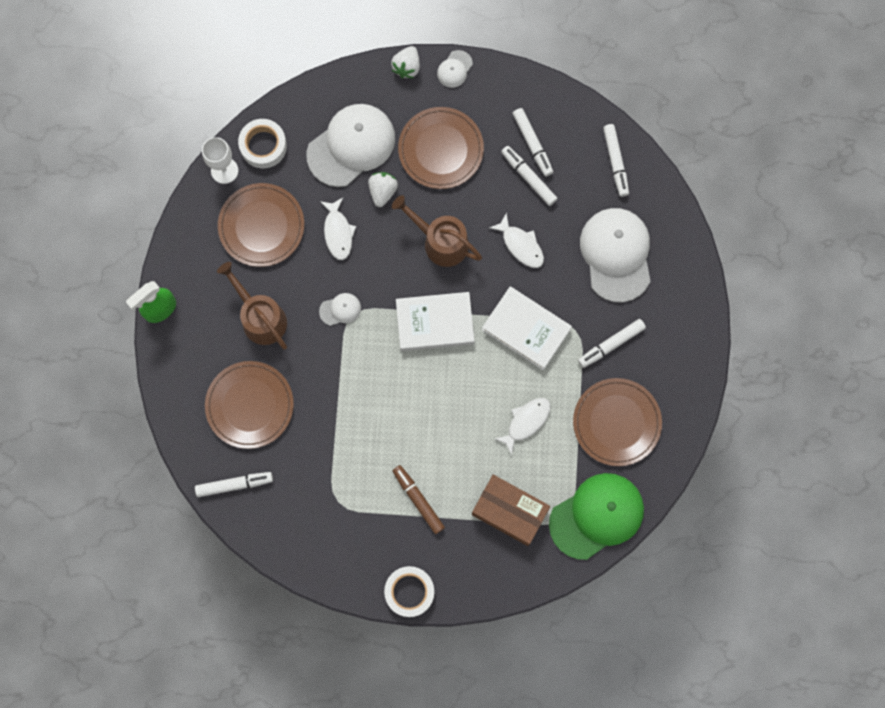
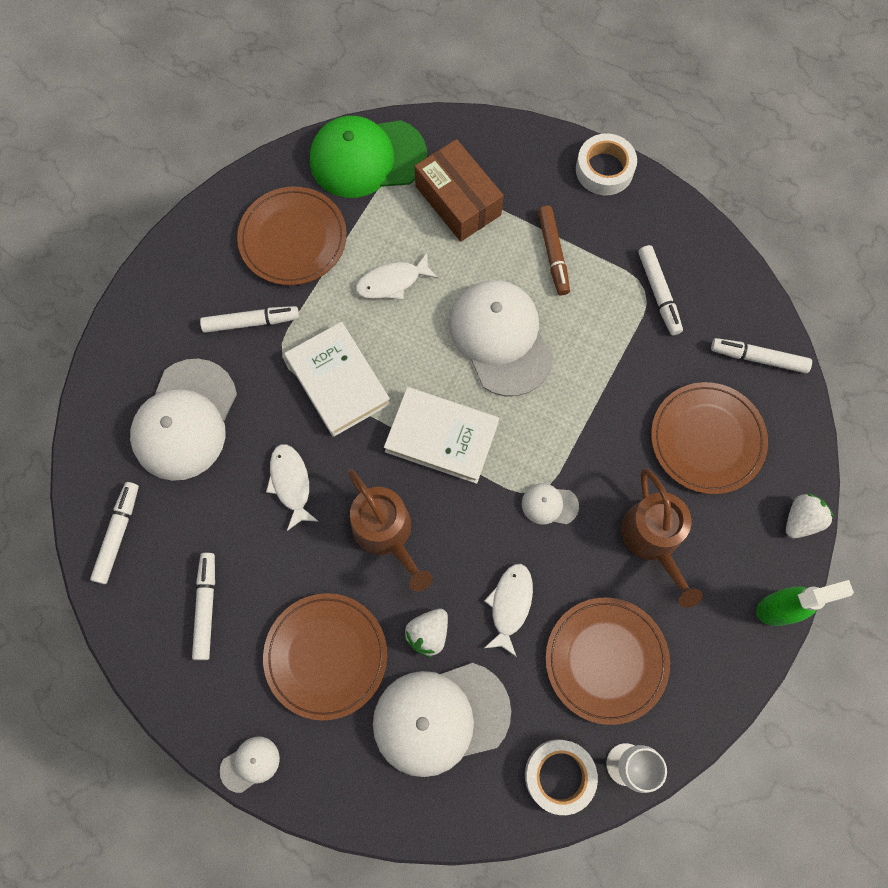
camera: 155 degrees left, 5 degrees down
white strawberry [391,46,420,78] -> white strawberry moved to [786,494,834,538]
white marker [501,146,558,206] -> white marker moved to [638,245,683,335]
none -> white cap [449,280,553,396]

